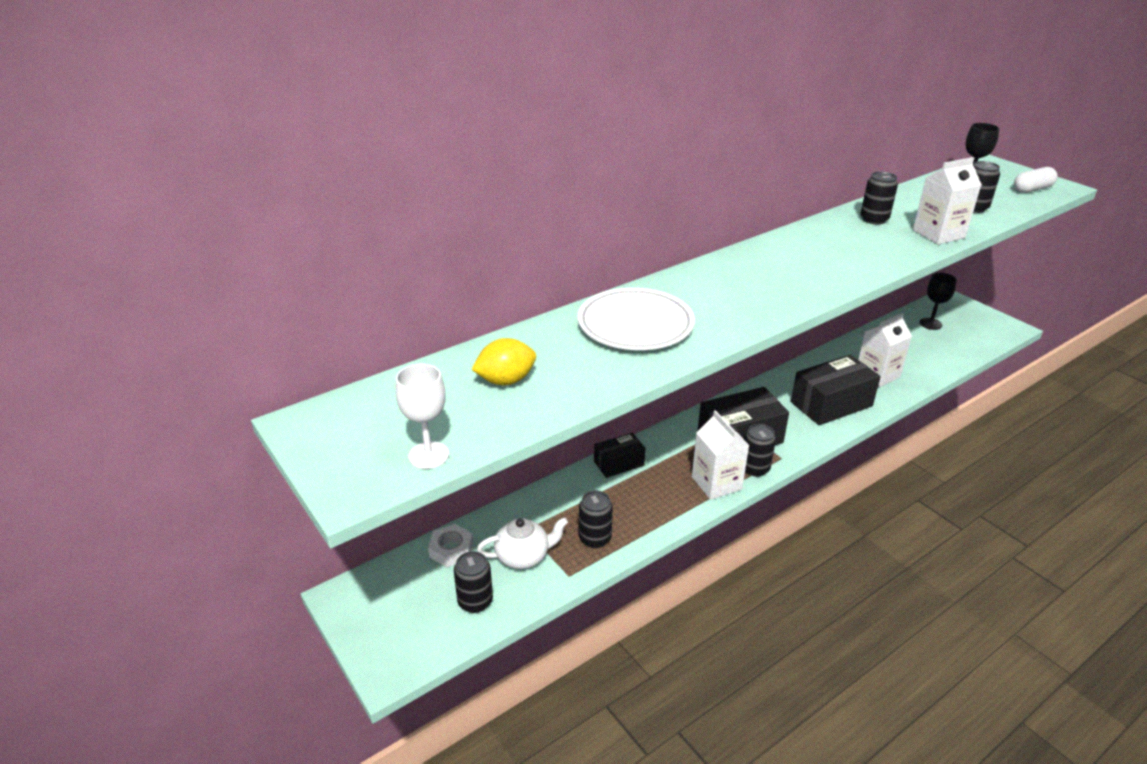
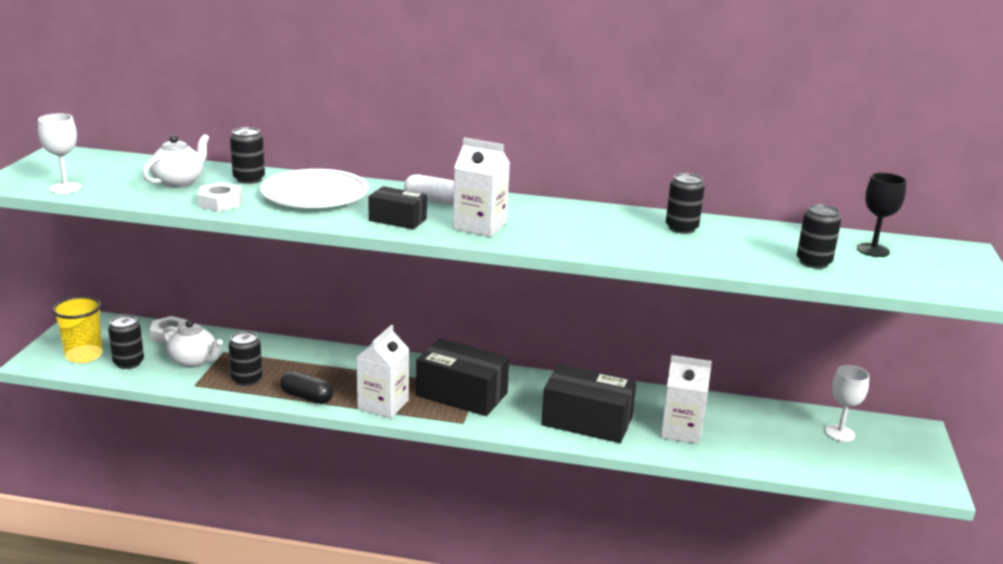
camera: 45 degrees right, 10 degrees down
yellow lemon [471,338,536,385] -> white teapot [143,134,209,188]
black box [594,433,645,478] -> black box moved to [368,186,427,229]
black can [744,424,776,477] -> black can moved to [230,127,265,184]
white carton [913,157,982,244] -> white carton moved to [453,138,510,237]
black goblet [920,273,957,330] -> white goblet [825,365,869,442]
white capsule [1014,167,1058,193] -> white capsule moved to [404,174,454,205]
none -> yellow cup [52,296,103,363]
none -> white nut [198,182,242,212]
none -> black capsule [280,371,334,404]

